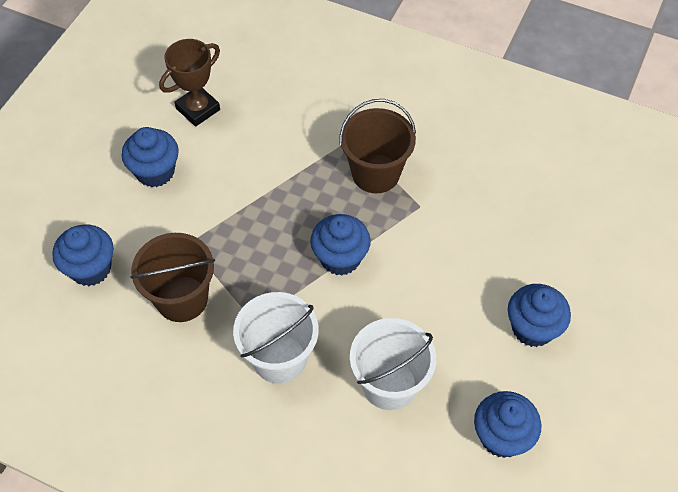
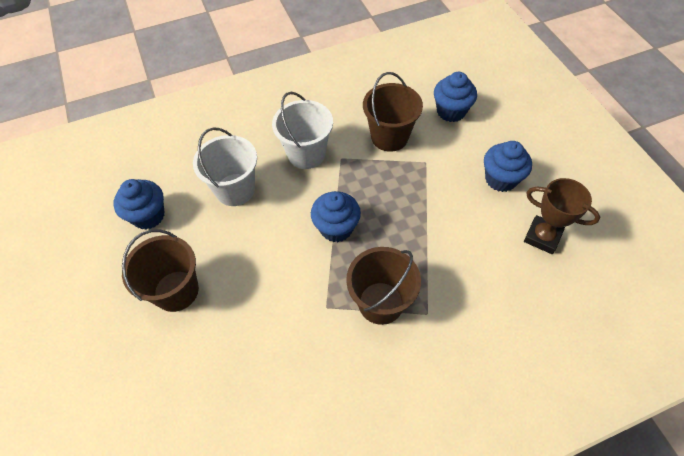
camera: 135 degrees right, 0 degrees up
brown trophy [159,39,220,127] -> brown trophy turned 60 degrees counterclockwise [524,178,600,254]
blue cupcake [508,284,571,347] -> brown bucket [122,229,199,312]

